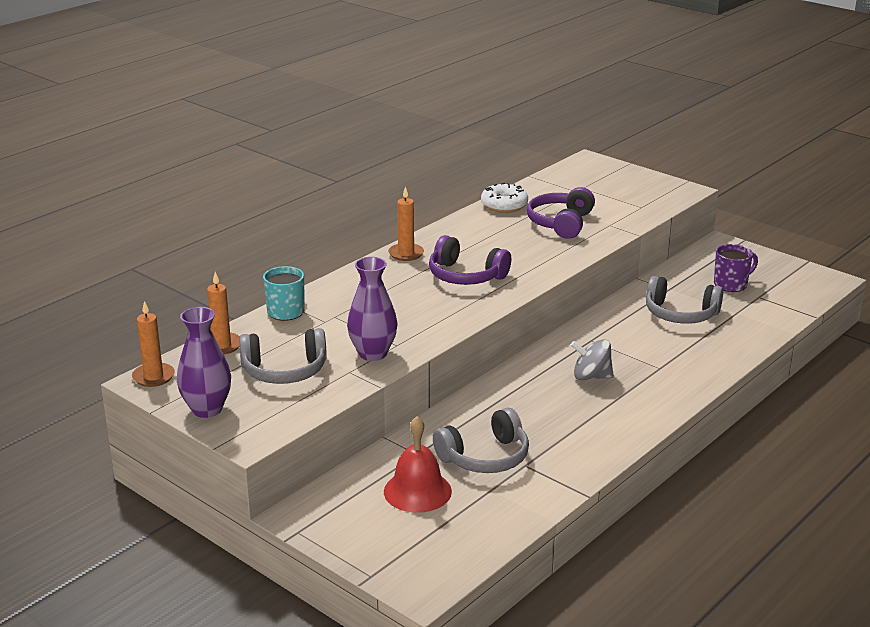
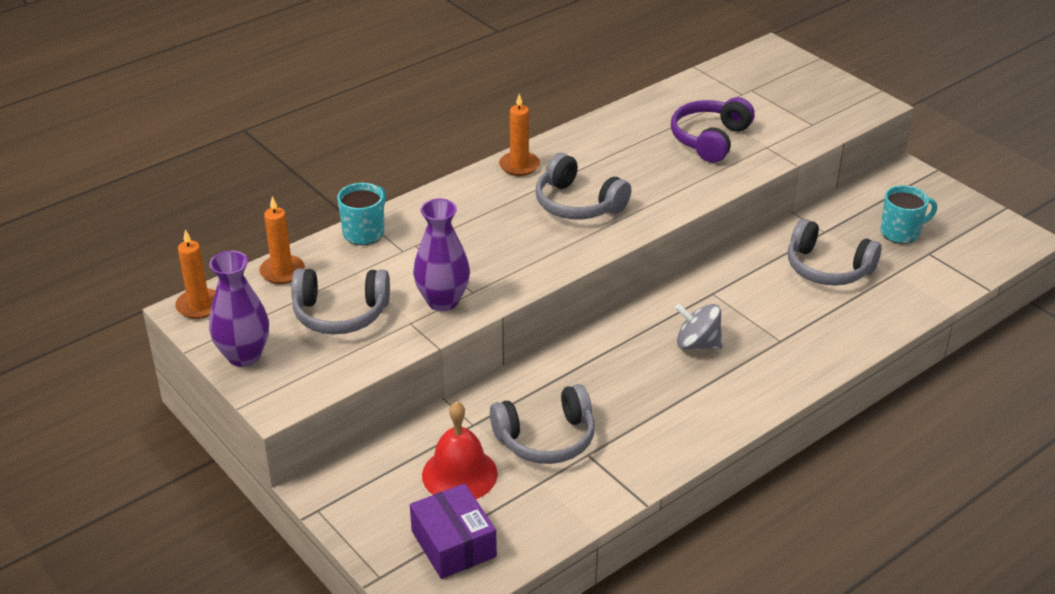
camera: 10 degrees right, 10 degrees up
purple headphones [429,235,511,285] -> grey headphones [536,153,631,219]
white donut [481,183,528,213] -> none
purple mug [714,244,758,292] -> turquoise mug [880,185,937,244]
none -> purple box [410,483,497,579]

